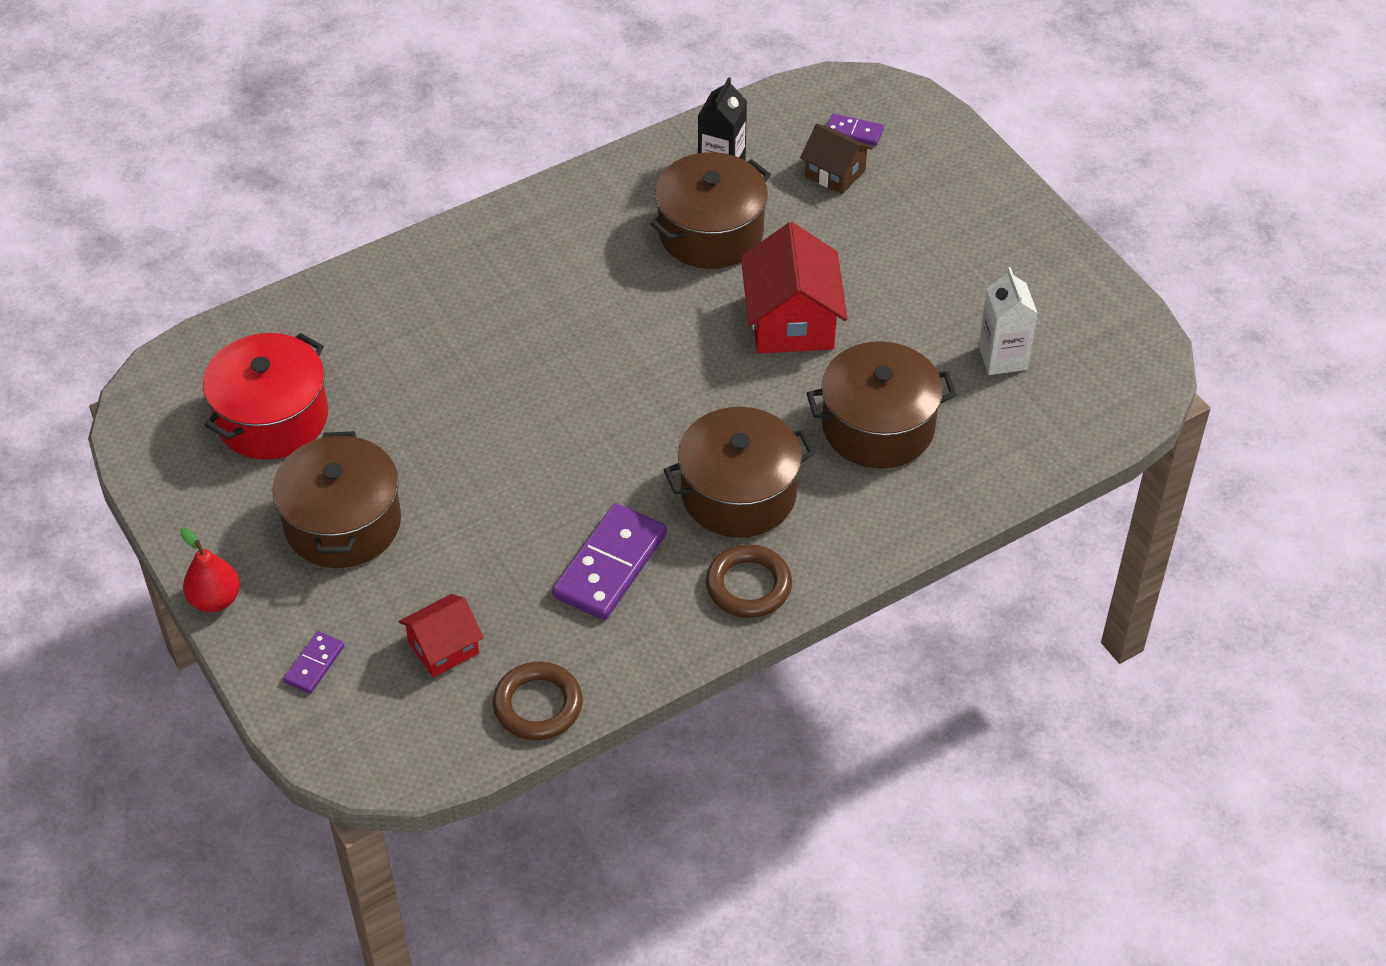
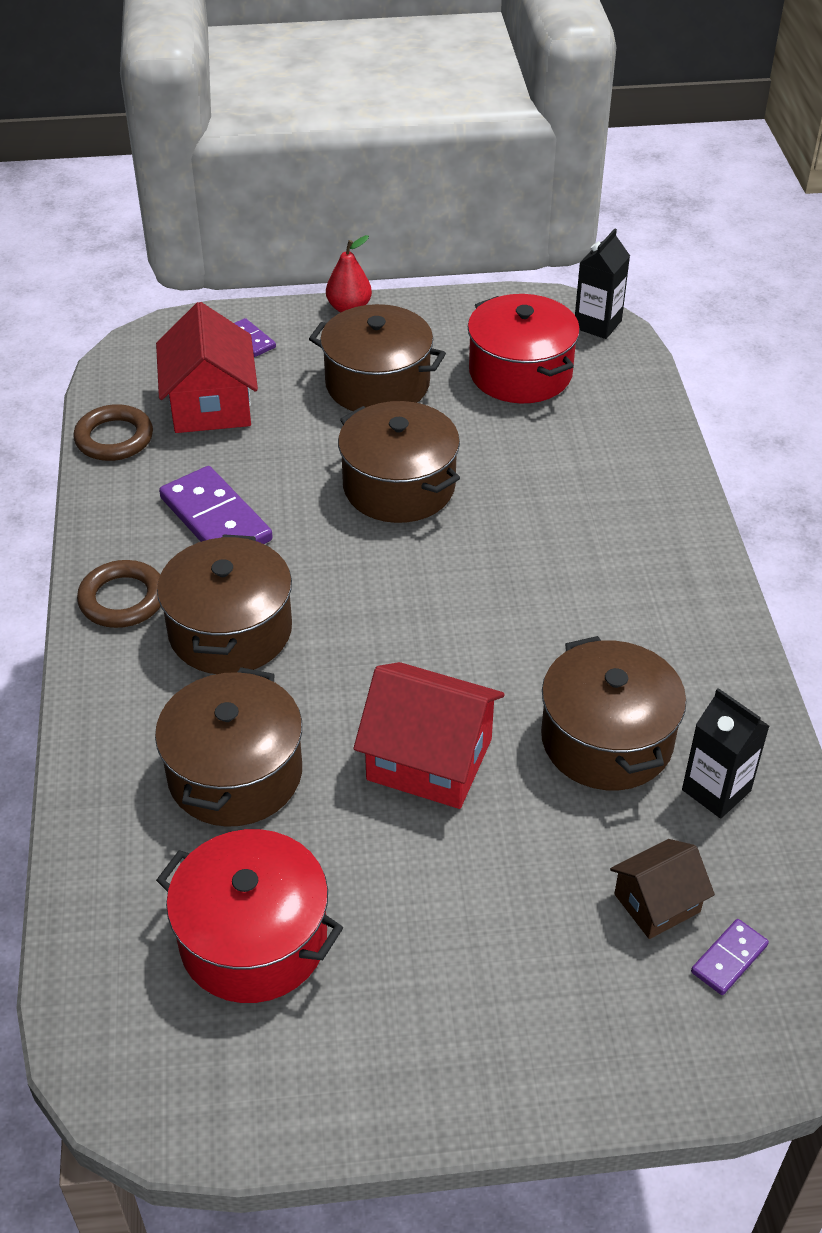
camera: 115 degrees right, 5 degrees down
red house [399,594,484,677] -> red house [156,302,258,433], size x1.70
white carton [979,267,1037,375] -> red pot [156,829,343,1003]
none -> brown pot [338,401,460,523]
none -> black carton [575,228,630,339]

